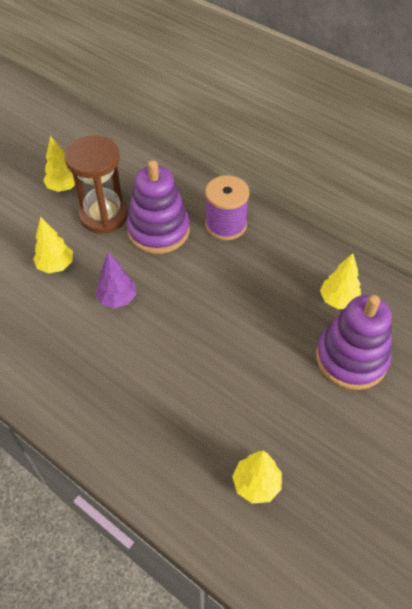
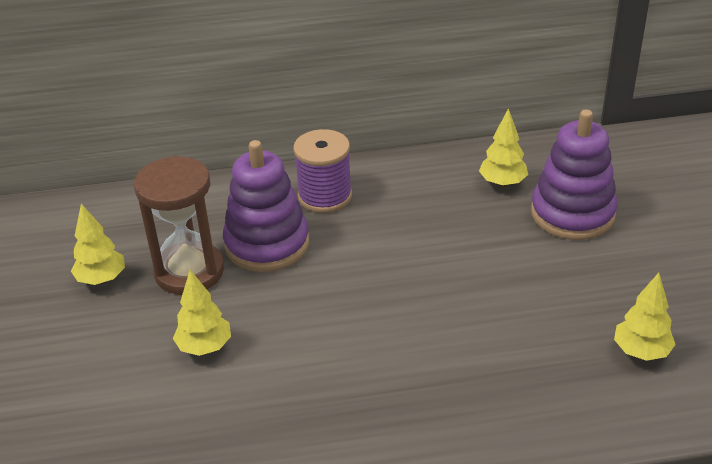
camera: 45 degrees left, 15 degrees down
purple tree [95,252,137,309] -> none

